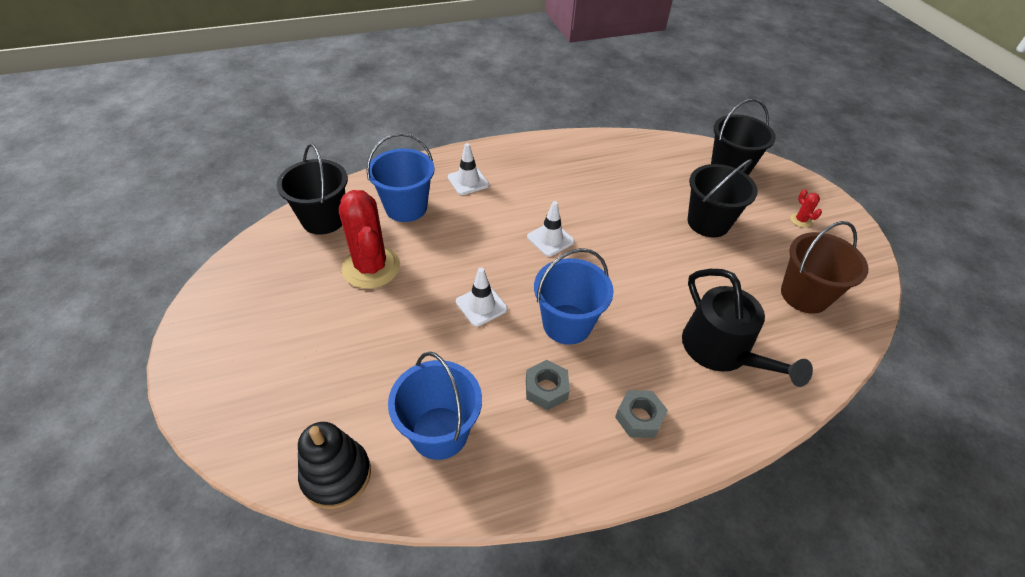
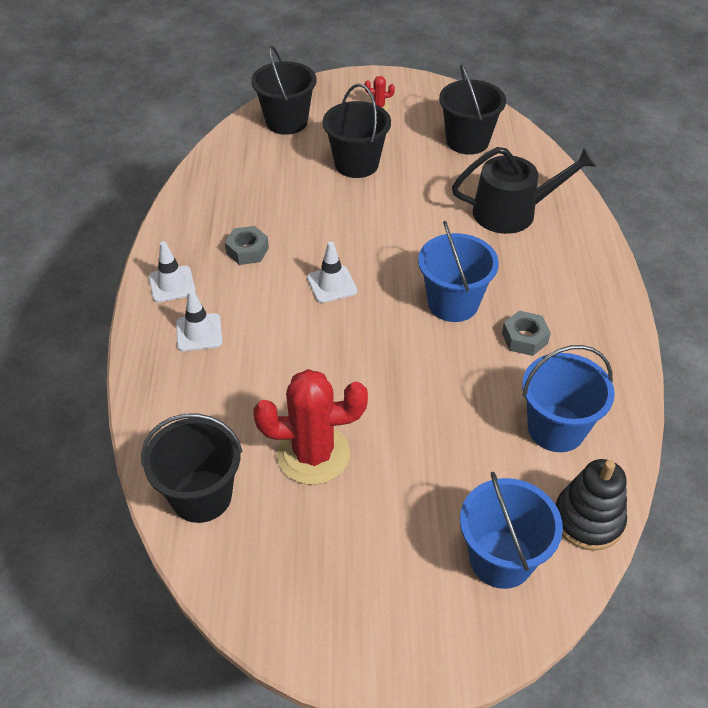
camera: 70 degrees left, 0 degrees up
blue bucket [366,133,435,222] -> blue bucket moved to [460,472,563,589]
white traffic cone [456,268,508,327] -> white traffic cone moved to [149,241,196,302]
grey nut [615,390,668,438] -> grey nut moved to [225,226,269,265]
brown bucket [781,221,868,314] -> black bucket [439,64,506,155]

